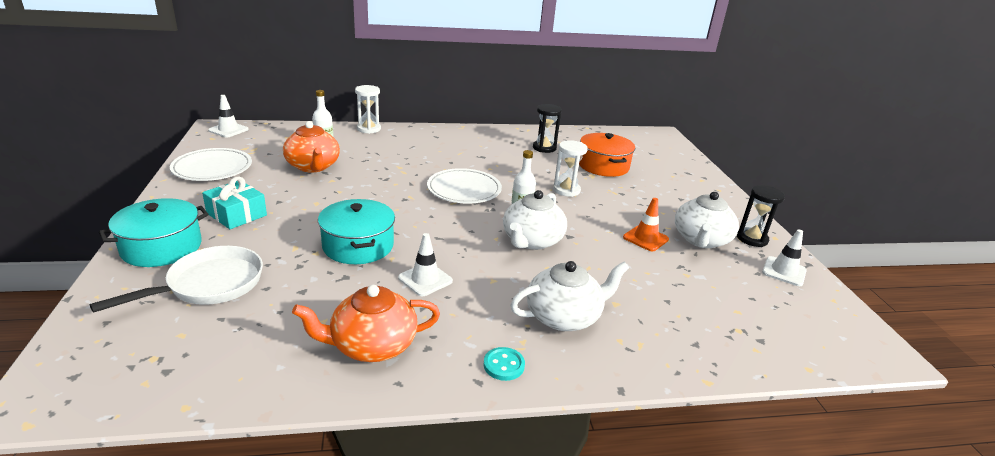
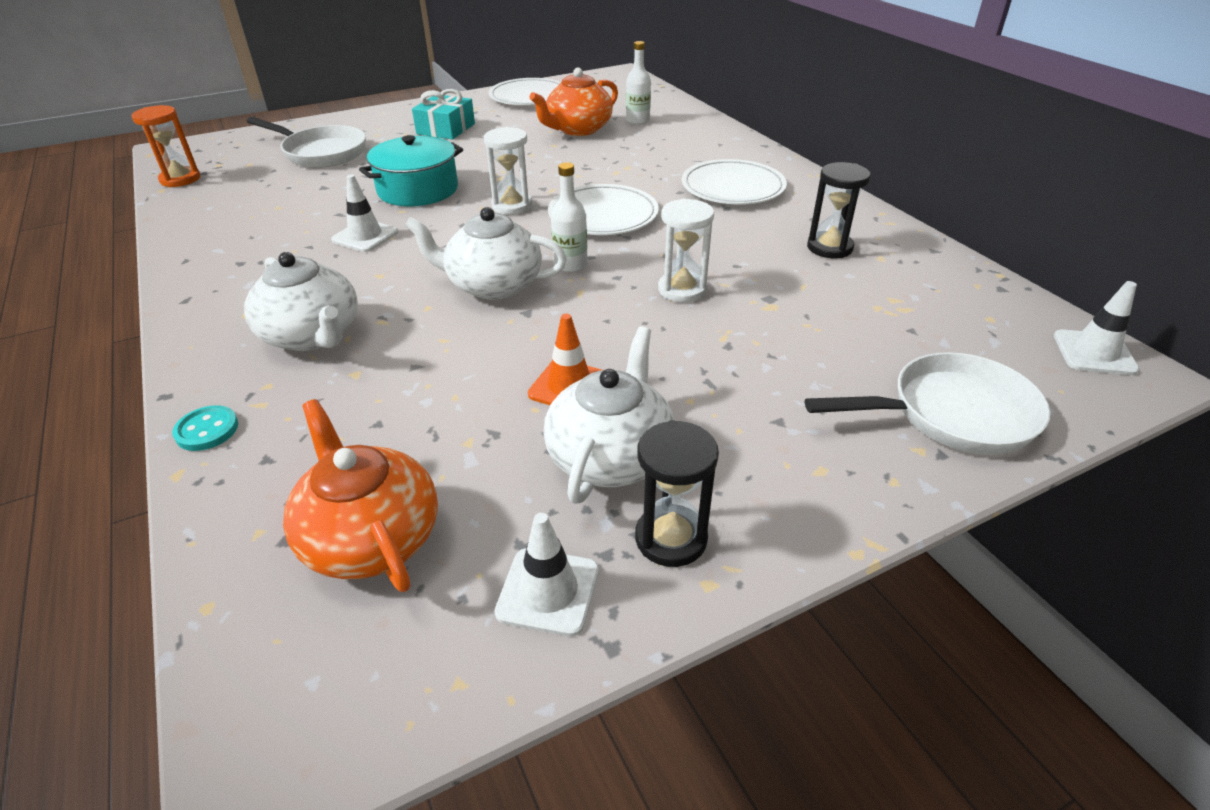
camera: 75 degrees right, 10 degrees up
turquoise pot [99,198,208,267] -> none
white traffic cone [208,95,249,137] -> white traffic cone moved to [1054,281,1139,375]
orange teapot [292,285,440,362] -> orange teapot moved to [283,399,438,592]
white hourglass [355,85,381,134] -> white hourglass moved to [484,127,533,215]
turquoise button [484,347,525,381] -> turquoise button moved to [172,405,238,451]
orange pot [579,133,635,177] -> none
white teapot [675,192,739,248] -> white teapot turned 105 degrees clockwise [543,326,675,504]
none -> orange hourglass [132,105,201,187]
none -> white plate [682,159,787,204]
none -> white pan [805,352,1050,455]

